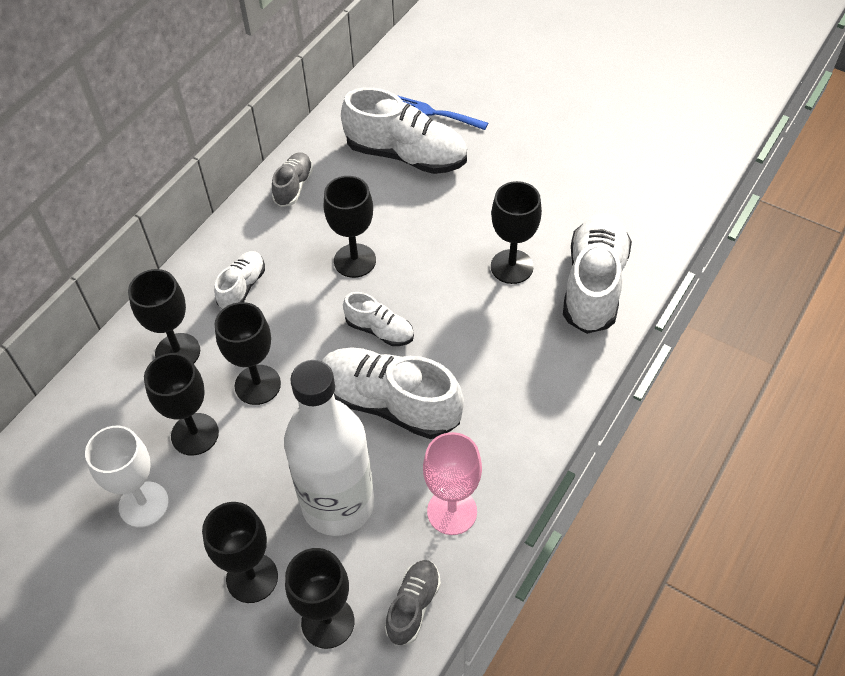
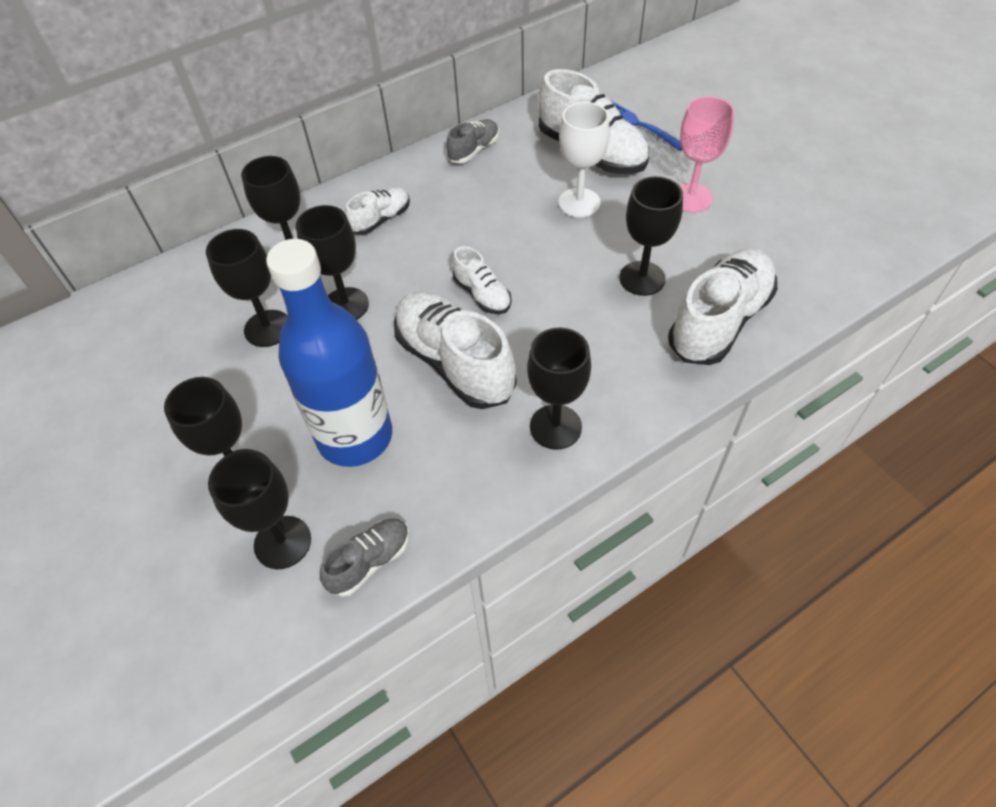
camera: 25 degrees right, 0 degrees up
white goblet [85,426,169,528] -> white goblet moved to [558,102,610,218]
white bottle [284,360,374,536] -> blue bottle [266,239,392,467]
black goblet [324,176,376,278] -> black goblet moved to [527,327,591,450]
pink goblet [423,432,482,535] -> pink goblet moved to [679,96,734,212]

